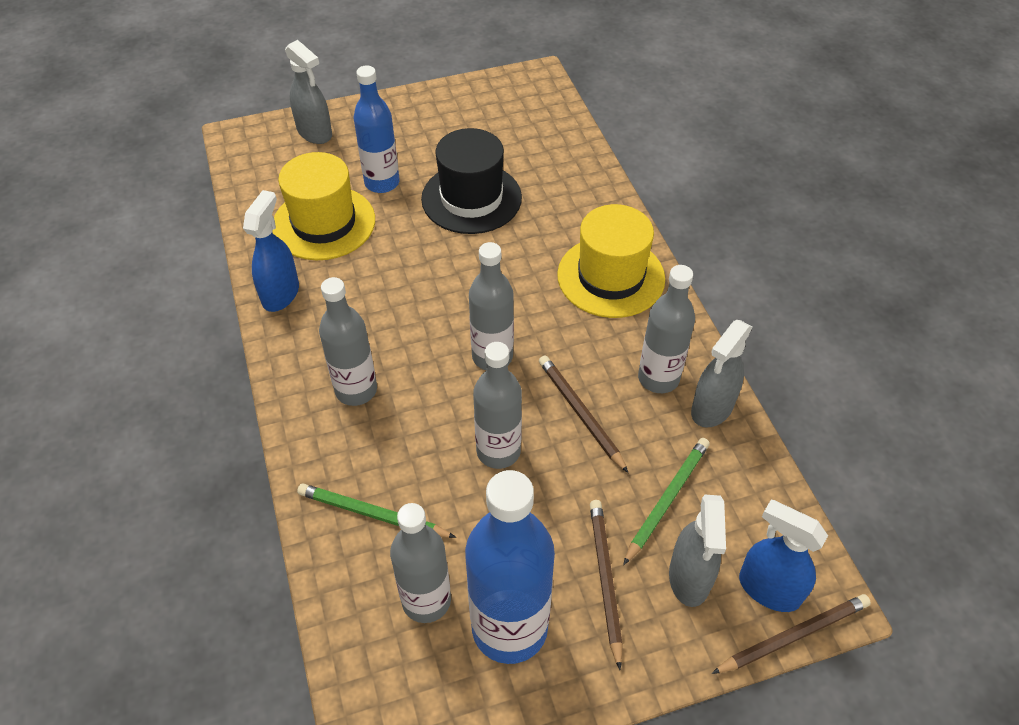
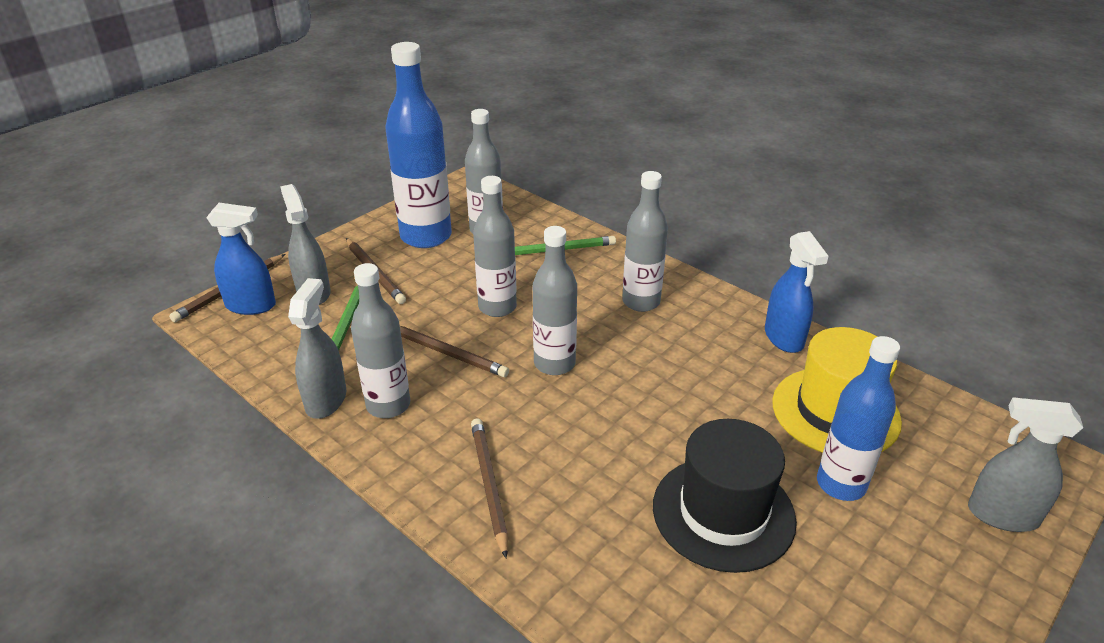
camera: 150 degrees right, 15 degrees down
yellow hat [557,204,665,318] -> brown pencil [471,418,508,559]

